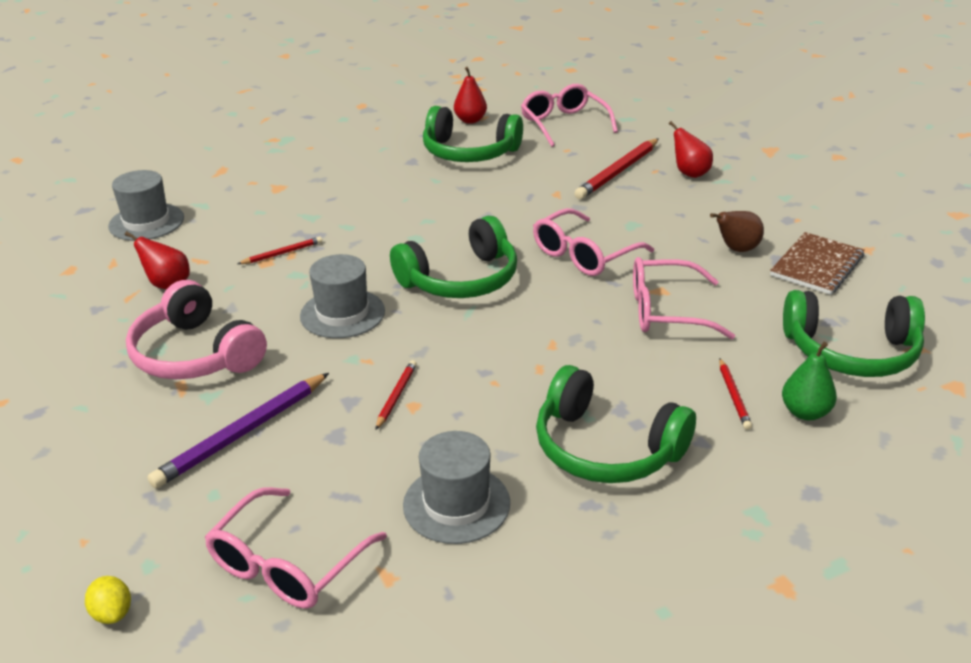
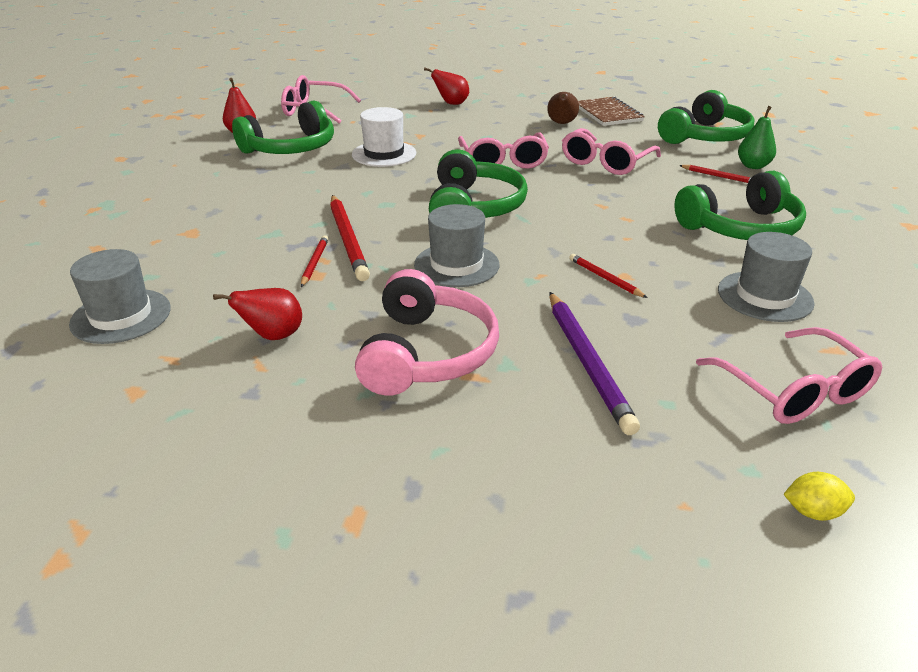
camera: 55 degrees left, 0 degrees up
pink headphones [126,280,267,379] -> pink headphones turned 75 degrees counterclockwise [355,269,499,396]
red pencil [574,138,659,199] -> red pencil moved to [330,195,370,281]
none -> white hat [352,107,416,167]

